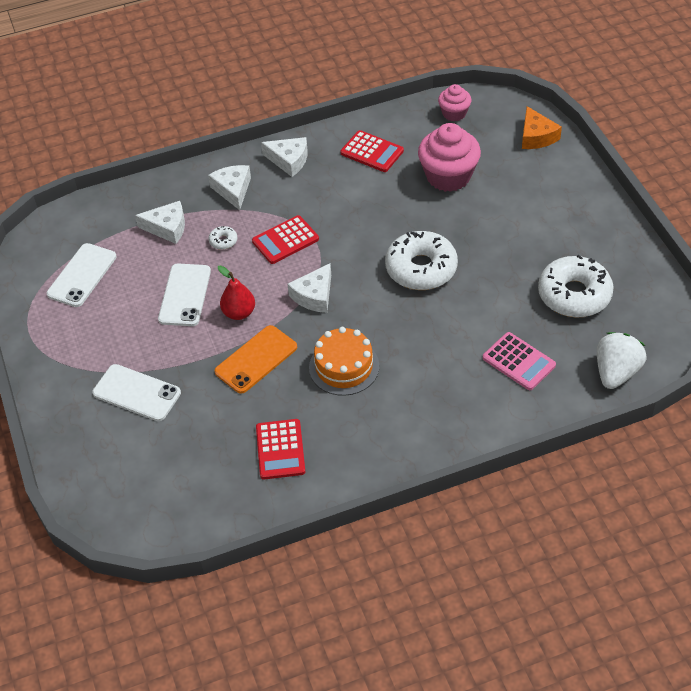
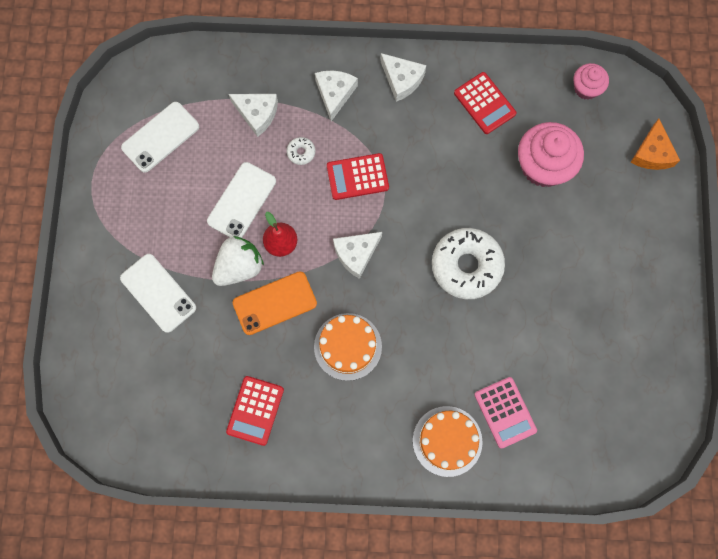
camera: 20 degrees right, 25 degrees up
white donut [538,255,614,317] -> none
white strawberry [597,332,646,389] -> white strawberry moved to [212,236,264,286]
none -> orange cake [413,406,482,477]

